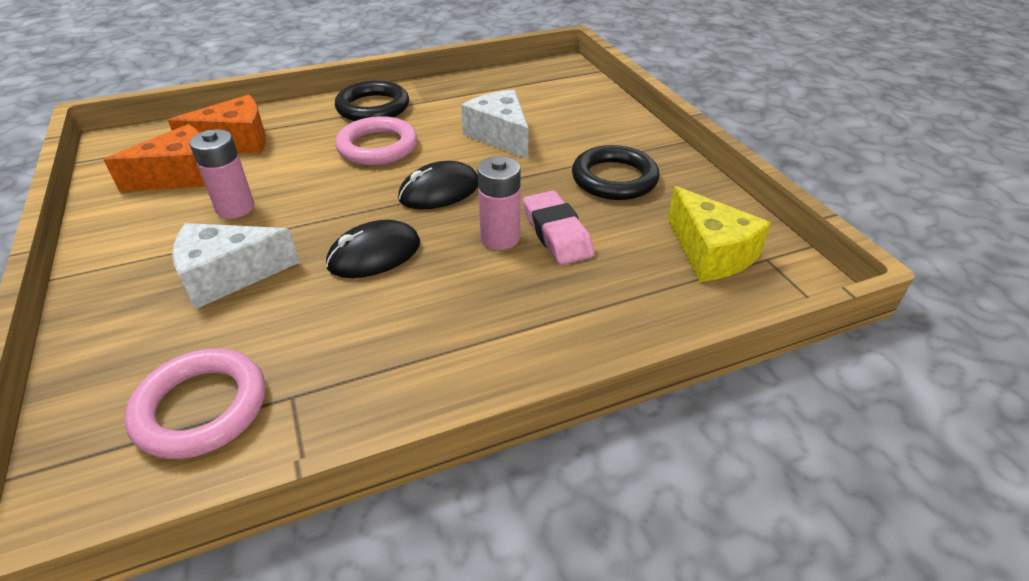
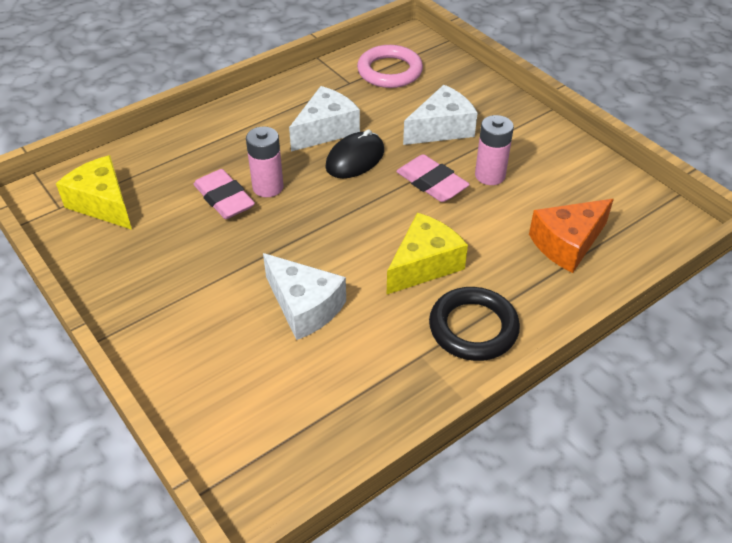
camera: 165 degrees right, 5 degrees up
orange cheese [103,124,206,192] -> none
pink ring [335,116,417,165] -> yellow cheese [387,213,468,294]
black mouse [398,161,478,209] -> none
black ring [572,145,660,200] -> none
none -> white cheese [289,86,360,152]
none -> pink eraser [396,154,470,202]

